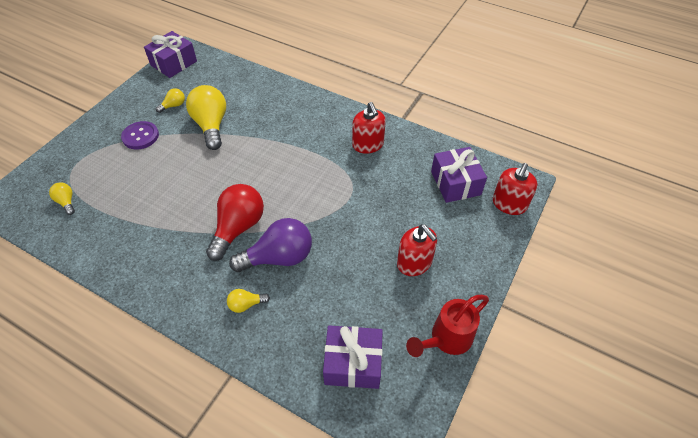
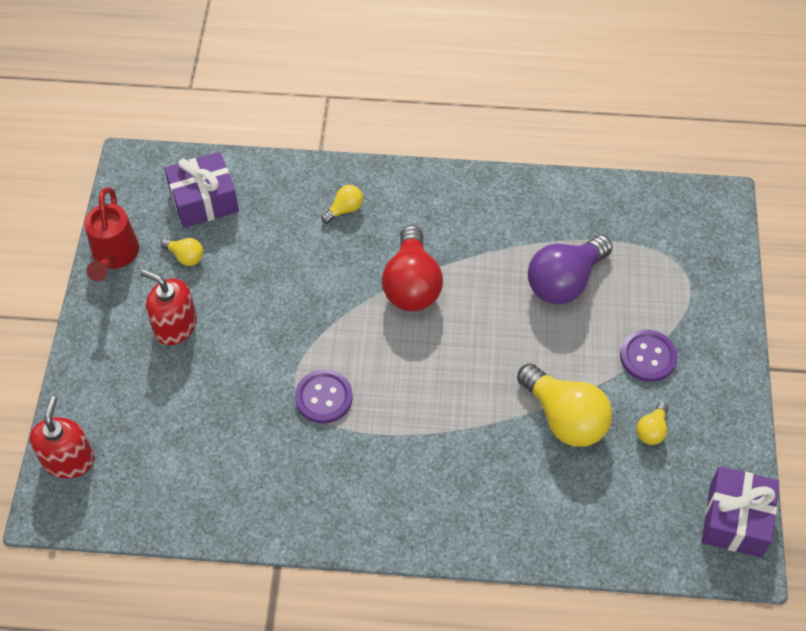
camera: 155 degrees right, 5 degrees up
yellow light bulb [49,183,75,215] -> yellow light bulb moved to [161,238,203,266]
purple light bulb [229,218,312,272] -> purple light bulb moved to [528,235,613,304]
red soap dispenser [352,102,386,154] -> none
red watering can [406,295,489,357] -> red watering can turned 150 degrees clockwise [84,187,139,281]
purple gift [431,147,487,203] -> none
none -> purple button [295,369,353,424]

